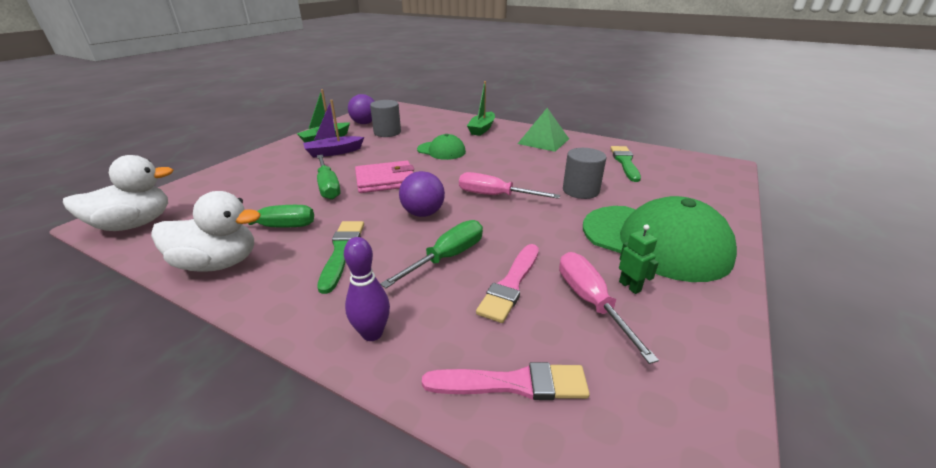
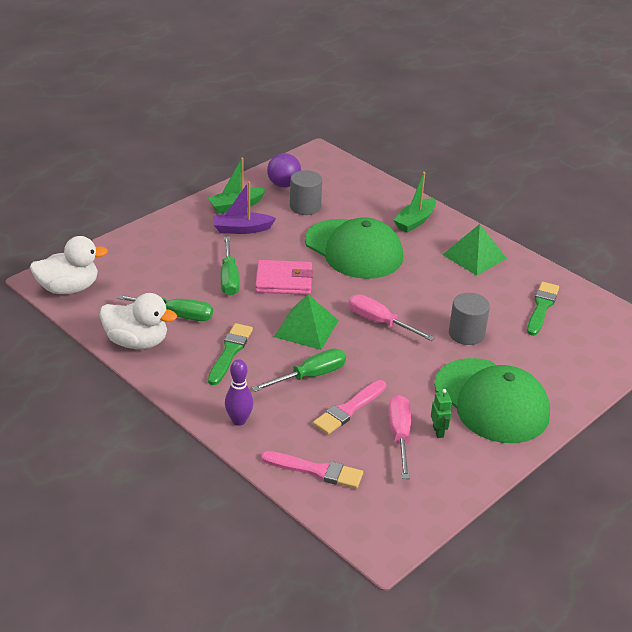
camera: 15 degrees right, 5 degrees up
purple ball [399,171,445,217] -> green pyramid [274,294,339,350]
green cap [417,134,466,160] -> green cap [305,217,403,279], size x1.92

